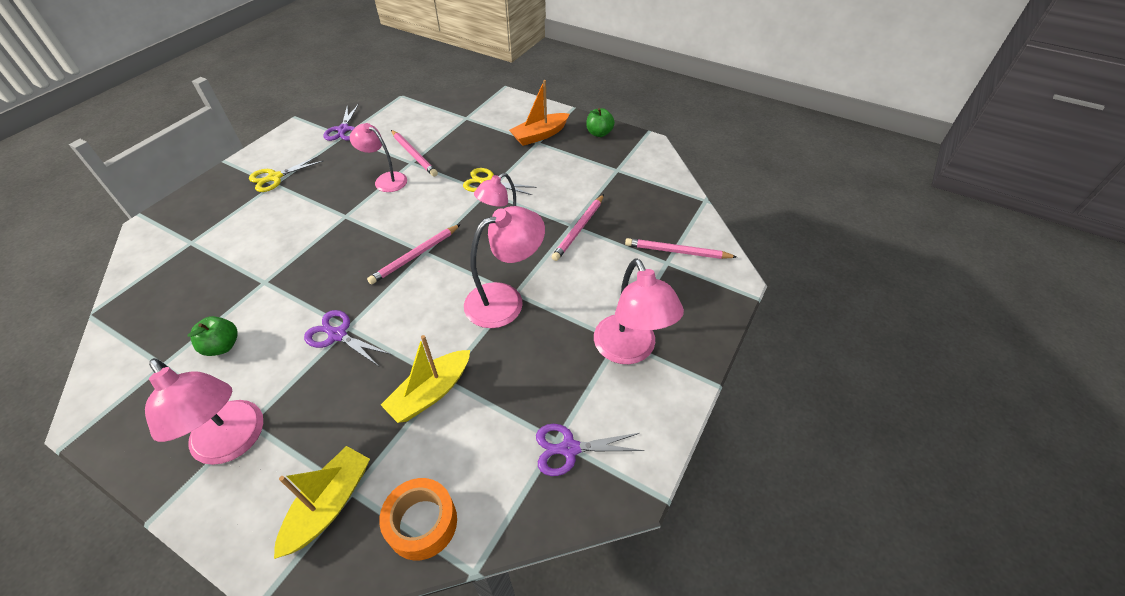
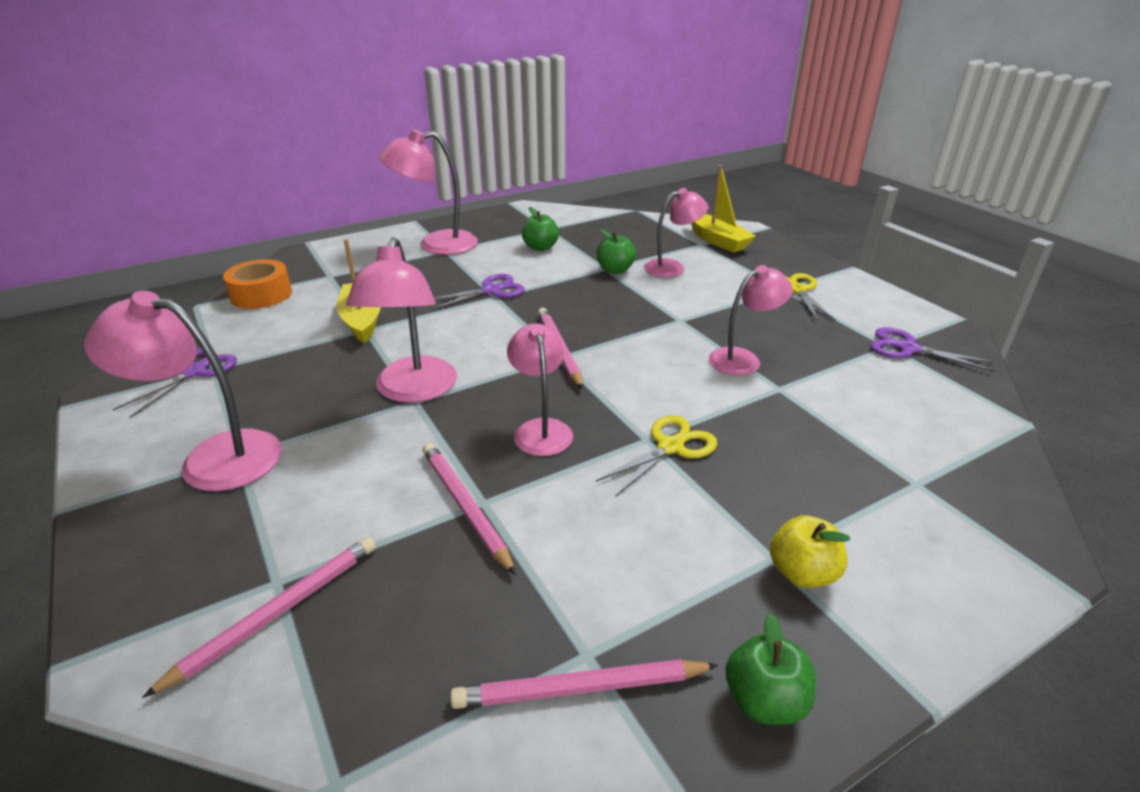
camera: 120 degrees right, 15 degrees down
yellow boat [274,446,370,559] -> yellow boat moved to [691,165,756,253]
pink pencil [391,130,438,177] -> pink pencil moved to [450,659,719,709]
orange boat [509,80,569,146] -> yellow apple [770,515,851,588]
none -> green apple [596,229,636,274]
none -> pink lamp [644,188,708,277]

